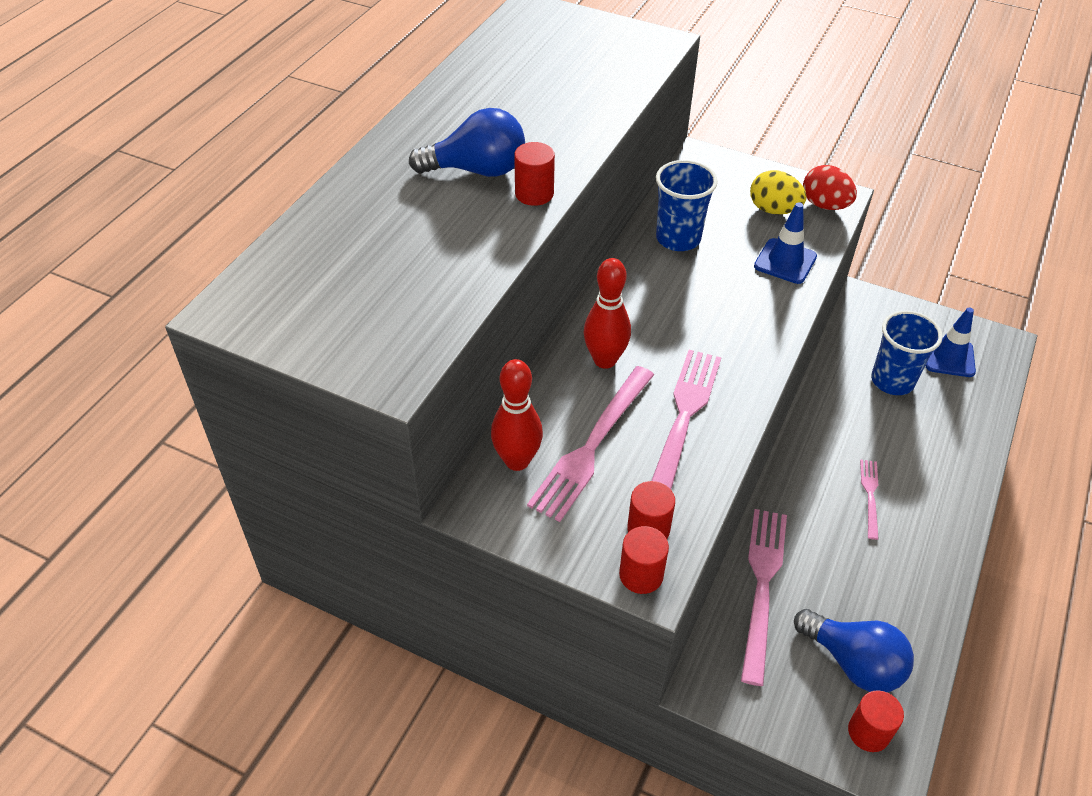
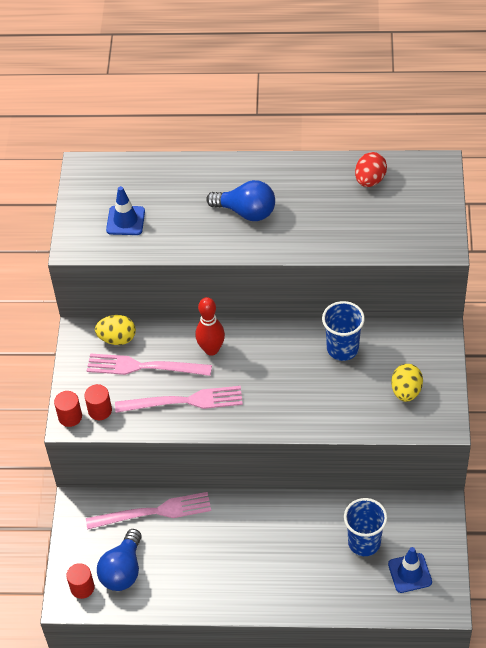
camera: 70 degrees right, 5 degrees up
blue light bulb [409,108,525,177] -> blue light bulb turned 45 degrees counterclockwise [206,180,275,221]
red bowling pin [491,359,543,471] -> yellow egg [95,315,136,345]
red cylinder [514,142,555,206] -> none
blue traffic cone [754,202,817,284] -> blue traffic cone moved to [106,186,145,235]
red egg [803,165,857,210] -> red egg moved to [355,152,387,187]
pink fork [860,460,879,540] -> none

